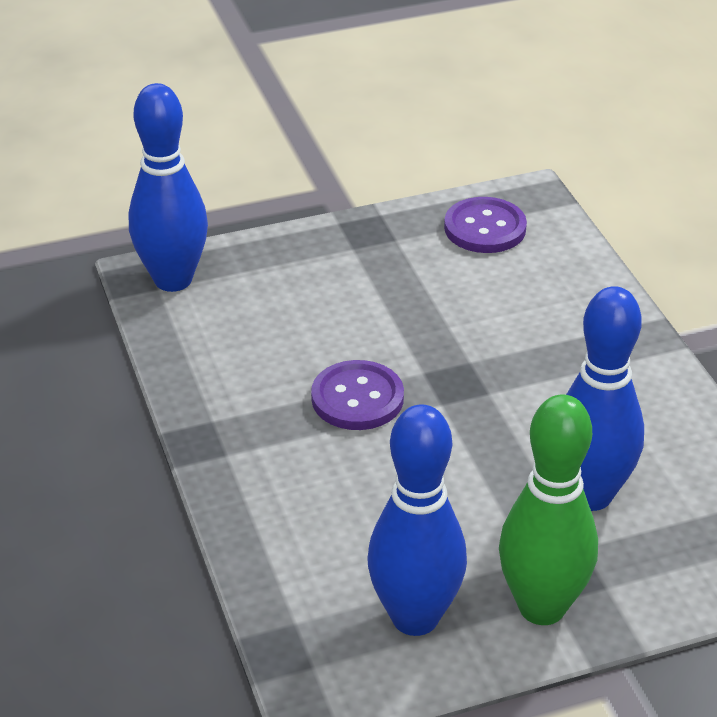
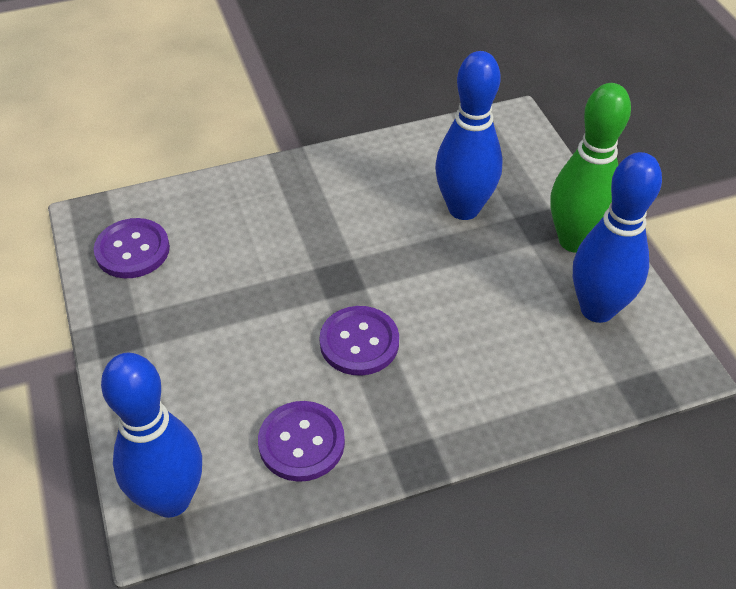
camera: 90 degrees left, 10 degrees up
none -> purple button [258,401,345,482]

